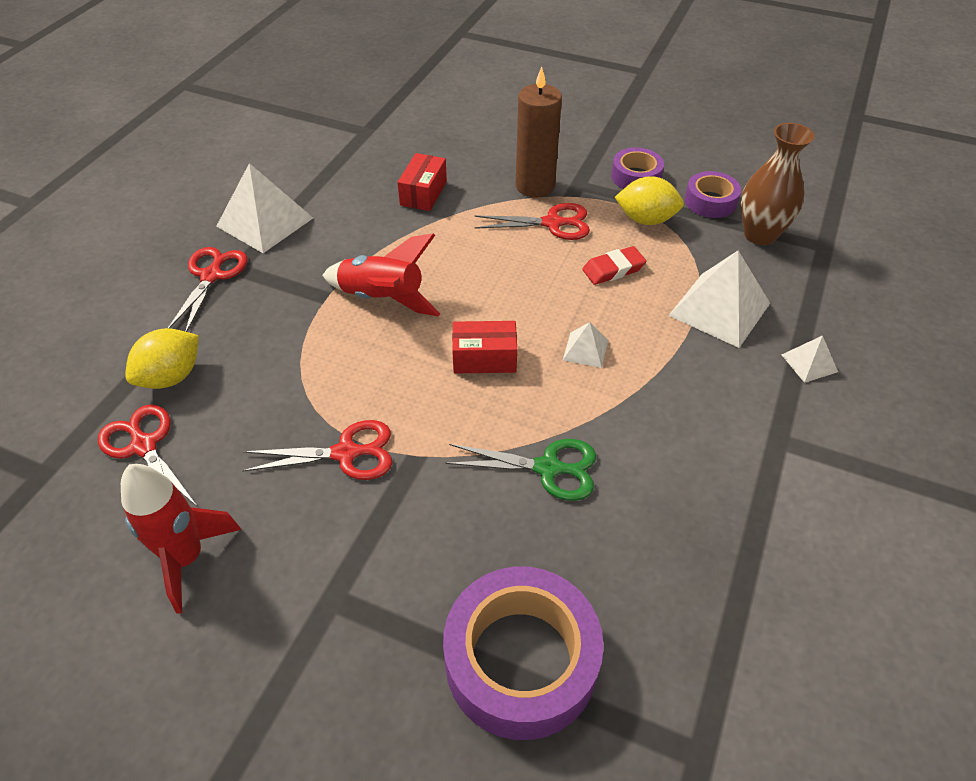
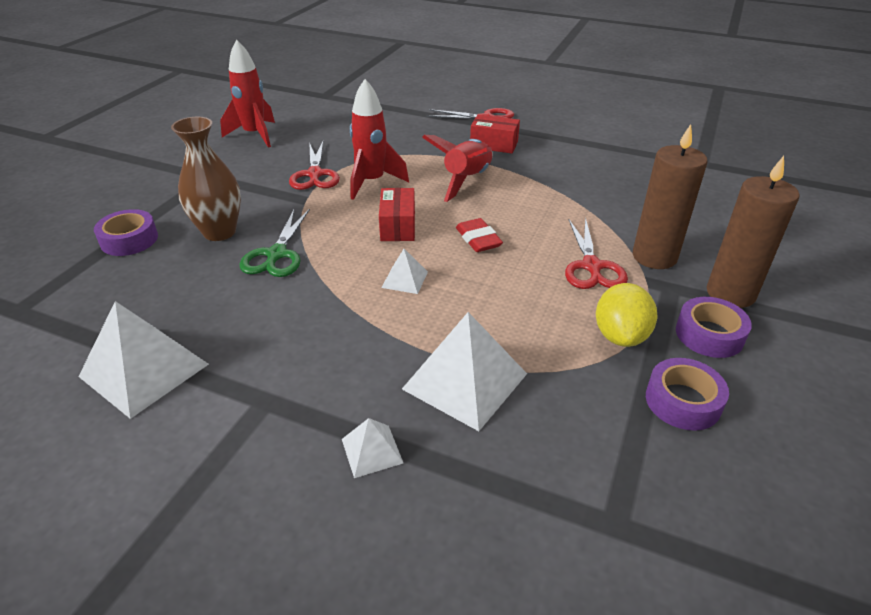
camera: 90 degrees right, 10 degrees down
red scissors [98,404,198,507] -> none
yellow lemon [125,328,199,389] -> none
white pyramid [216,163,313,253] -> white pyramid moved to [78,301,209,419]
red box [397,153,447,211] -> red box moved to [470,115,520,153]
purple tape [443,567,604,740] -> purple tape [94,209,158,256], size x0.54
red eraser [582,246,646,285] -> red eraser moved to [456,218,503,252]
brown vase [741,123,815,245] -> brown vase moved to [171,117,241,241]
none -> red rocket [350,79,409,200]
none -> brown candle [707,156,800,308]

